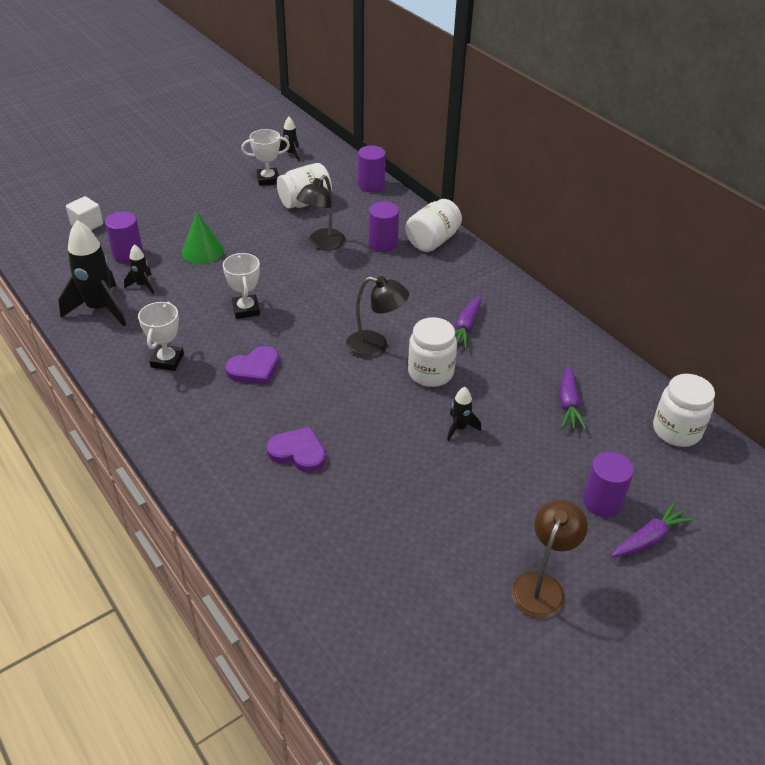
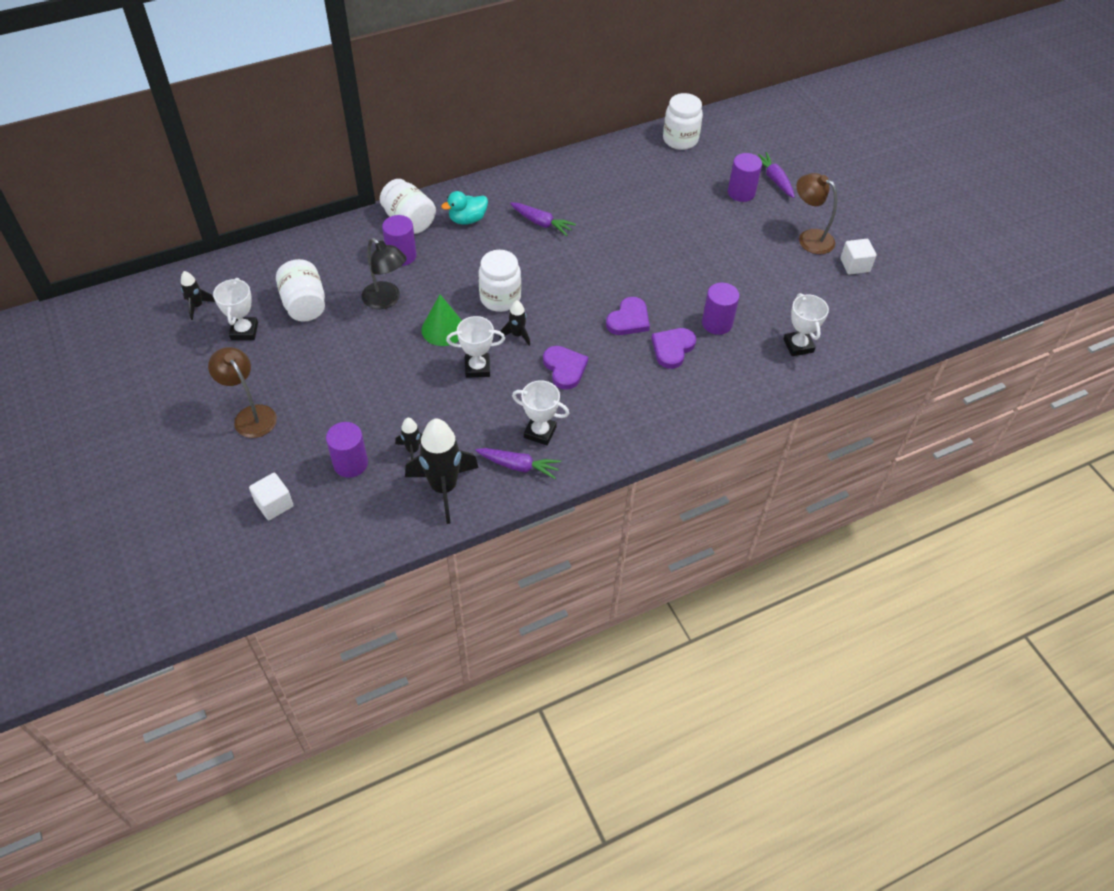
camera: 80 degrees left, 10 degrees up
green cone [182,211,224,264] -> green cone moved to [421,295,462,346]
black lamp [346,276,409,359] -> none
purple cylinder [358,145,386,192] -> purple cylinder moved to [702,283,740,335]
white jar [408,317,457,387] -> white jar moved to [478,250,521,312]
black rocket [447,387,481,441] -> black rocket moved to [499,300,530,346]
purple carrot [560,365,586,430] -> purple carrot moved to [475,448,561,479]
none -> brown lamp [208,347,277,438]
none -> turquoise duck [441,191,488,225]
none -> purple heart [606,297,650,335]
none -> white trophy [784,293,829,356]
none -> white cube [840,239,876,275]

